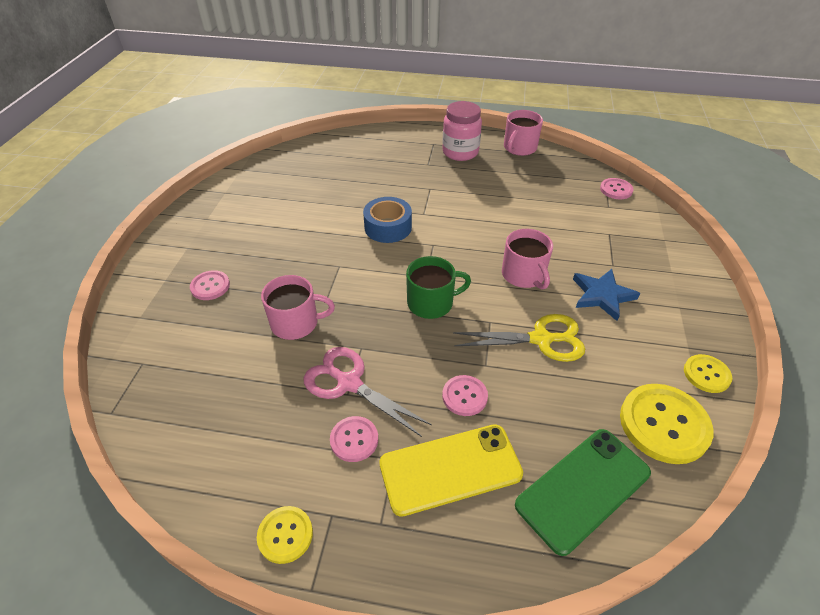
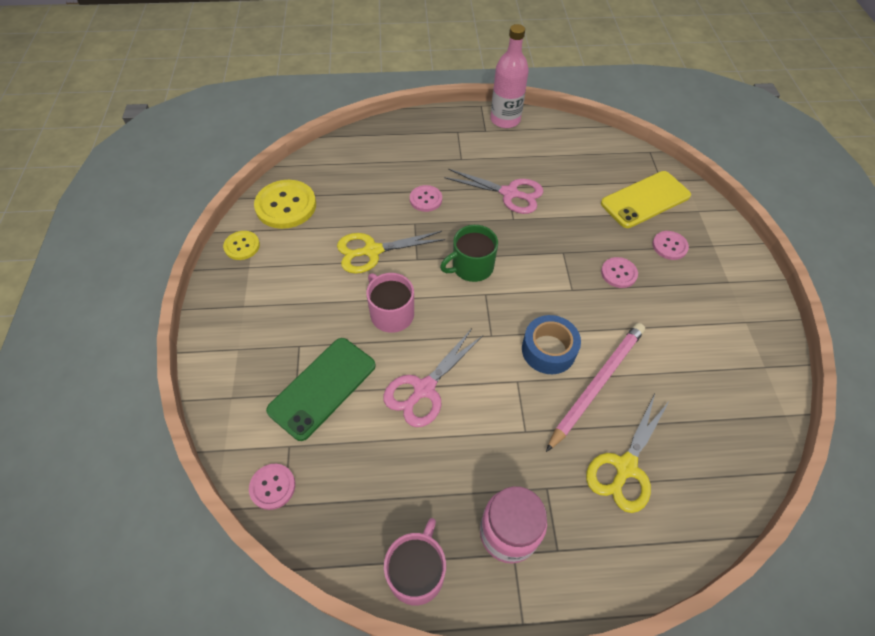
camera: 165 degrees right, 10 degrees up
yellow button [257,506,313,564] -> pink bottle [490,24,529,128]
pink mug [261,275,335,340] -> none
pink button [330,416,378,462] -> pink button moved to [601,257,638,288]
yellow phone [379,424,523,517] -> yellow phone moved to [601,171,691,228]
green phone [515,429,651,556] -> green phone moved to [266,338,376,441]
blue star [573,269,640,321] -> none
none -> pink scissors [383,330,483,427]
none -> pink pencil [546,323,645,452]
none -> yellow scissors [586,394,670,513]

